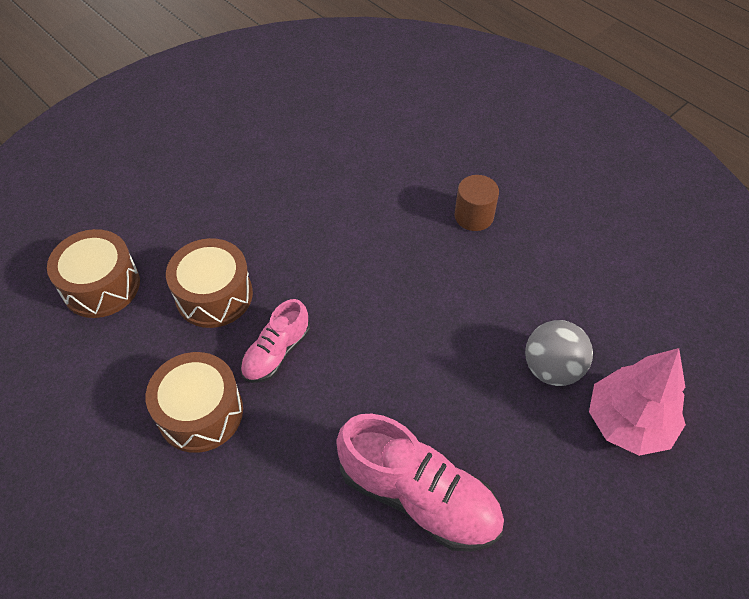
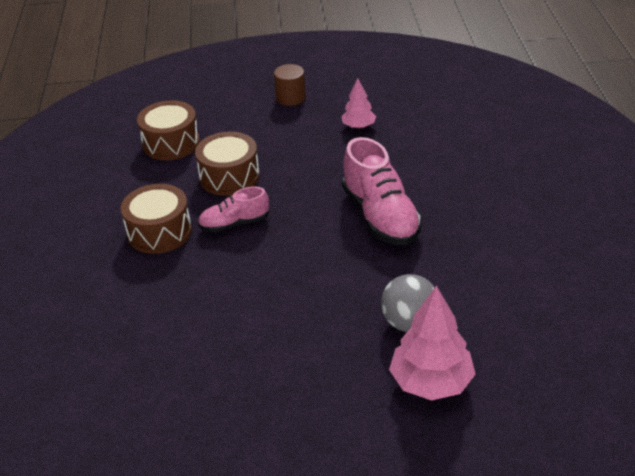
camera: 40 degrees right, 15 degrees down
pink shoe [336,414,504,552] -> pink shoe moved to [342,137,422,245]
brown cylinder [455,175,499,231] -> brown cylinder moved to [274,64,306,106]
none -> pink tree [341,78,376,129]

